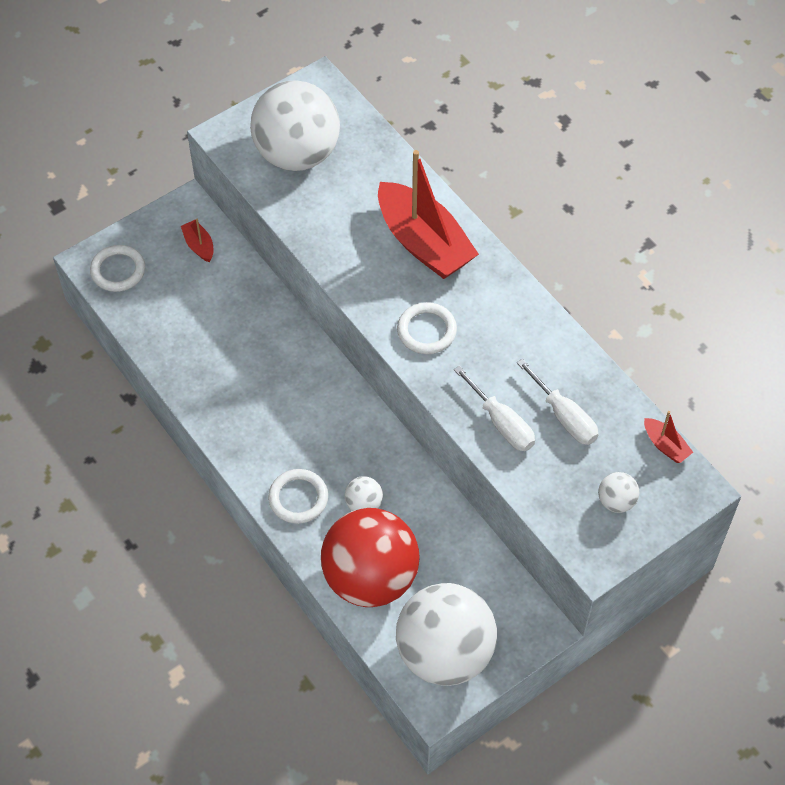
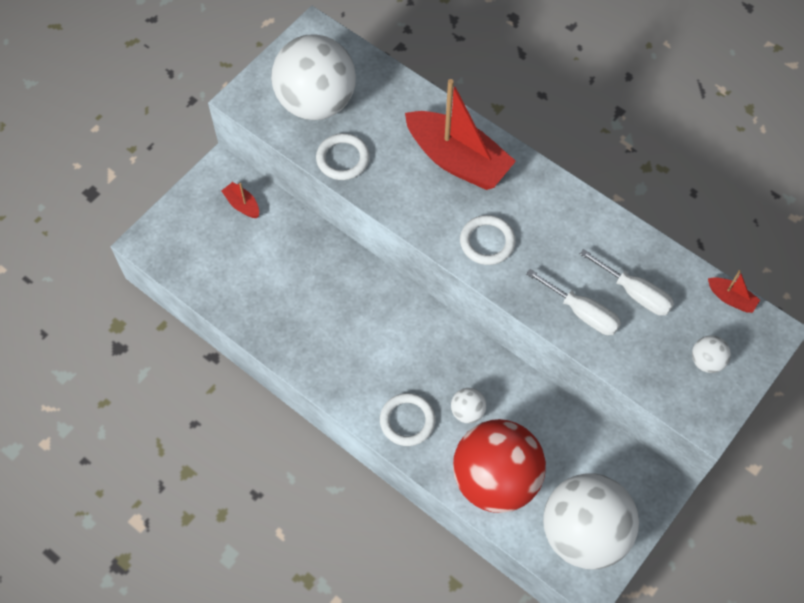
camera: 15 degrees left, 5 degrees up
white ring [90,245,145,292] -> white ring moved to [316,133,370,180]

